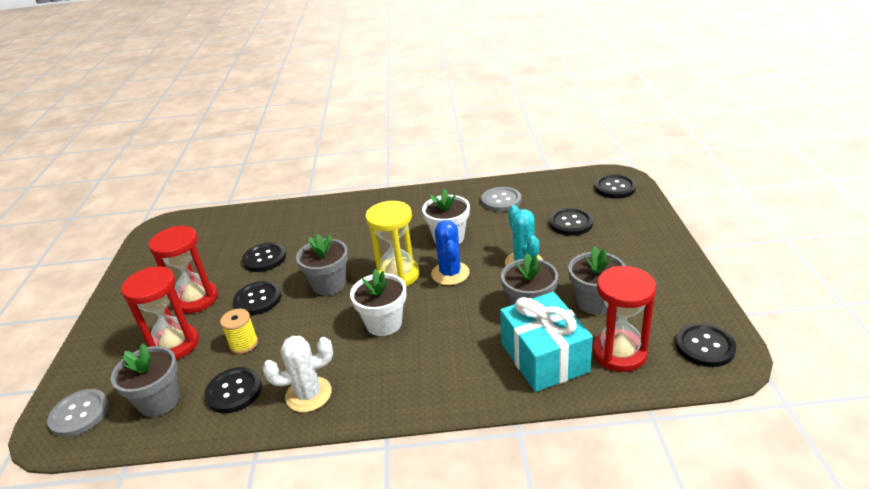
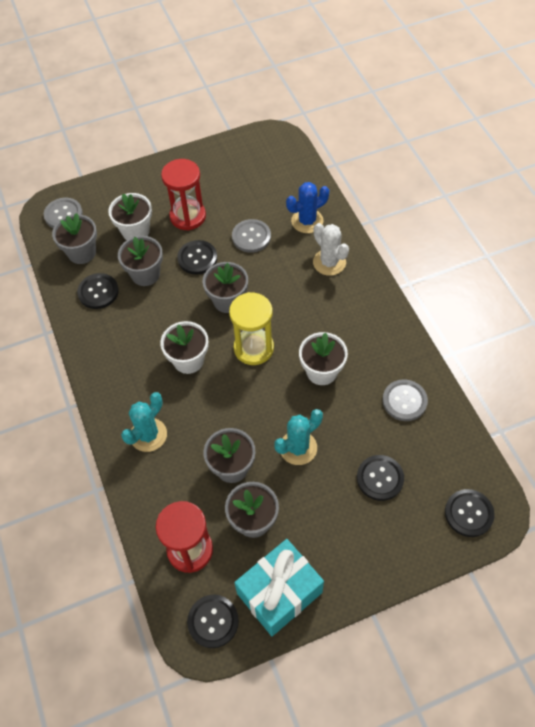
camera: 70 degrees right, 25 degrees up
red hourglass [121,266,199,360] -> white flower pot [108,193,152,240]
yellow spool [220,309,258,354] -> grey flower pot [118,236,163,286]
black button [242,243,286,272] -> grey button [232,219,271,253]
white cactus [263,336,333,412] -> white cactus moved to [313,223,349,276]
blue cactus [431,220,470,285] -> blue cactus moved to [286,182,329,233]
turquoise gift [500,292,593,392] -> turquoise gift moved to [234,539,324,636]
none -> turquoise cactus [121,392,167,452]

